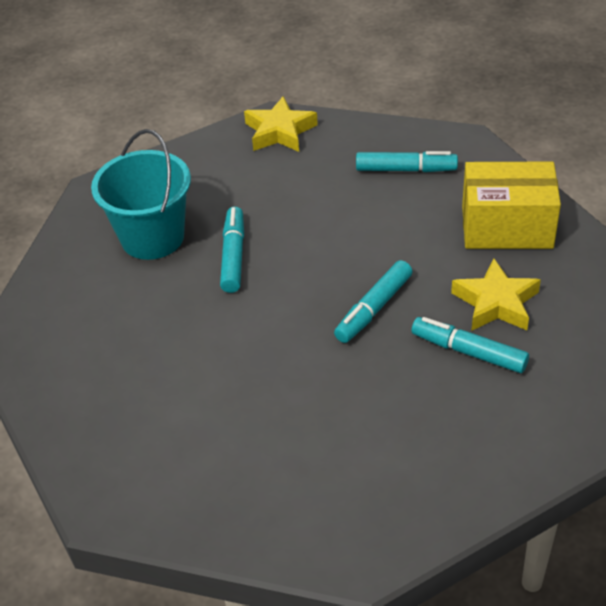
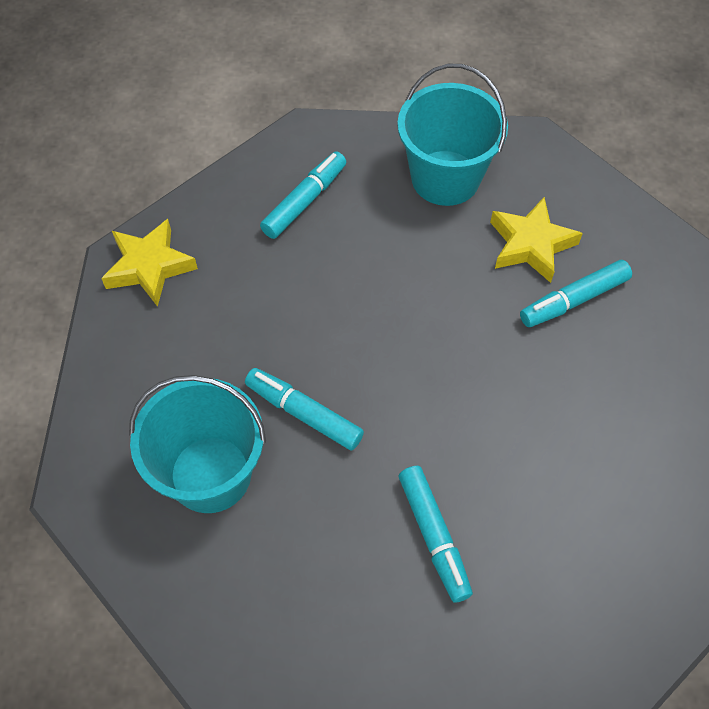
camera: 60 degrees left, 15 degrees up
turquoise marker [334,260,413,343] -> turquoise marker moved to [398,466,473,603]
yellow box [462,162,561,249] -> turquoise bucket [397,64,508,206]

